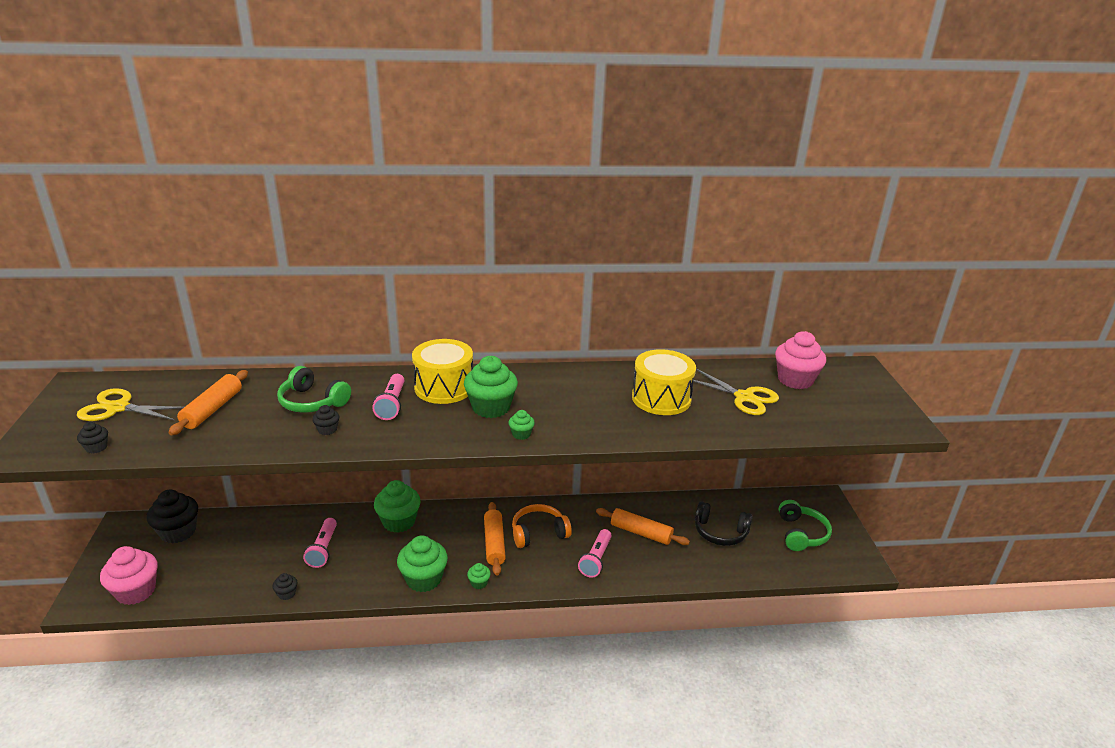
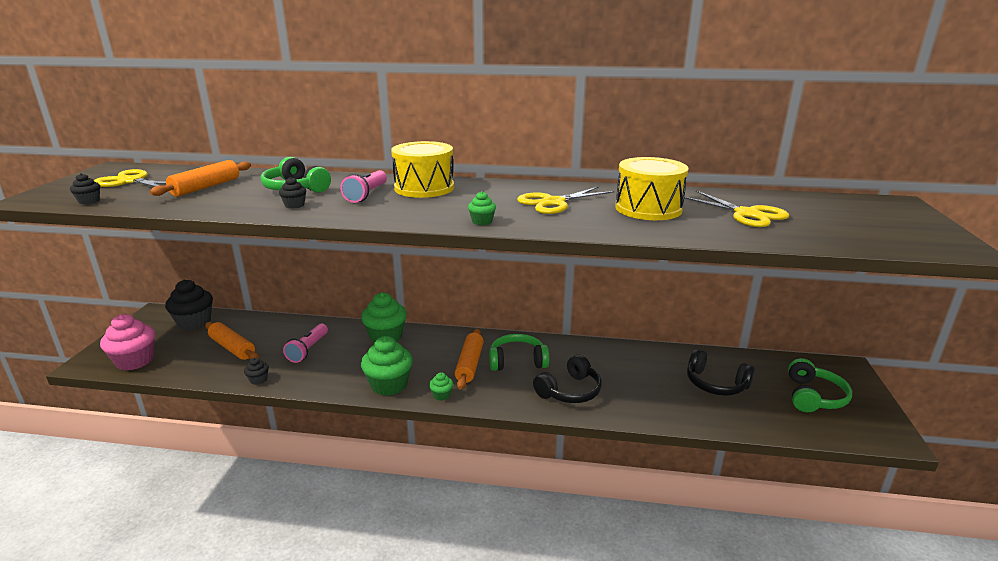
camera: 15 degrees right, 5 degrees down
green cupcake [464,356,518,418] -> none
orange headphones [512,504,572,548] -> green headphones [489,334,549,371]
pink flashlight [578,529,612,578] -> black headphones [533,355,602,403]
orange rolling pin [596,508,690,545] -> orange rolling pin moved to [205,322,259,360]
pink cupcake [775,331,826,389] -> none
none -> yellow scissors [517,186,615,214]

